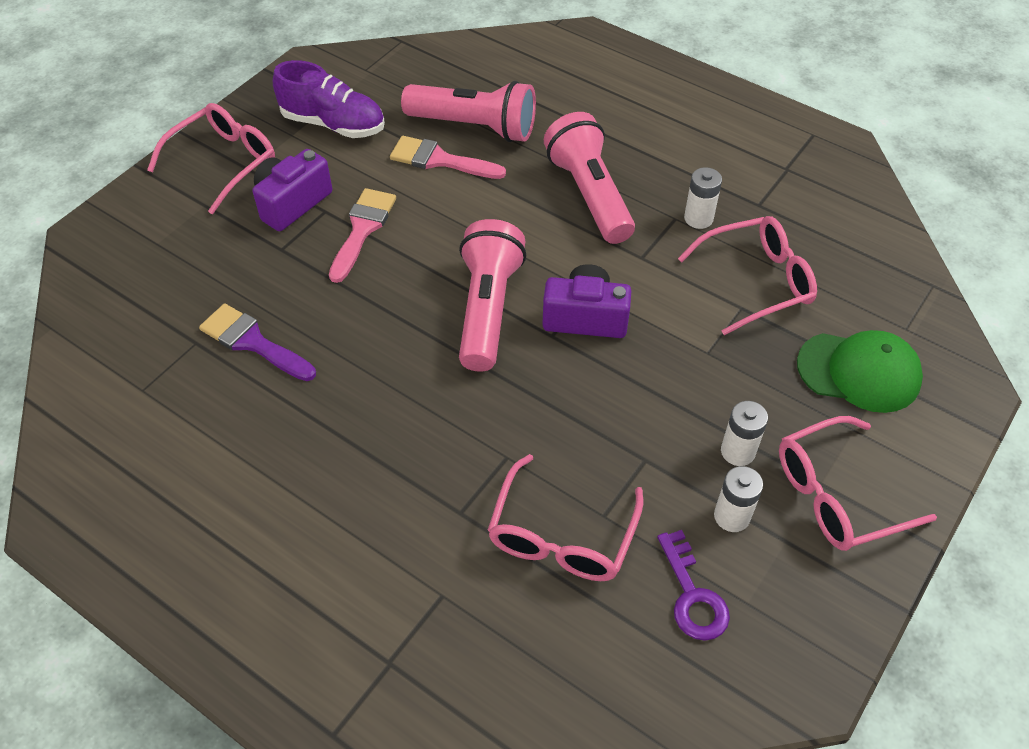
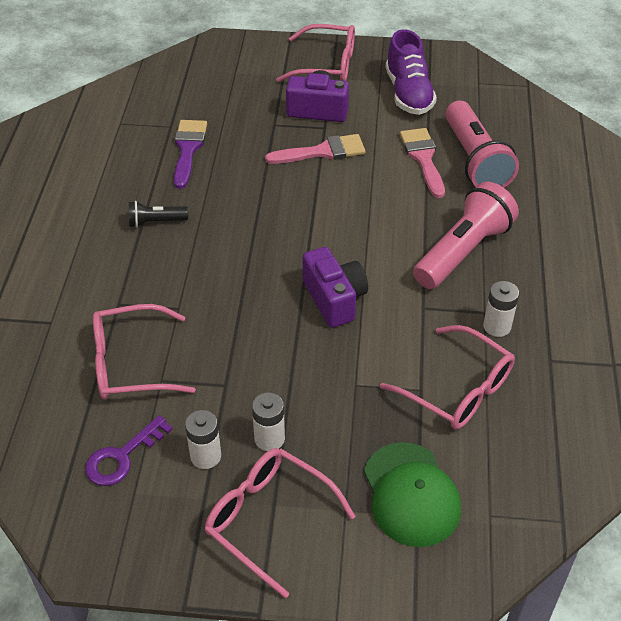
camera: 60 degrees right, 5 degrees down
pink flashlight [459,219,526,372] -> none
none -> black flashlight [129,201,188,228]

